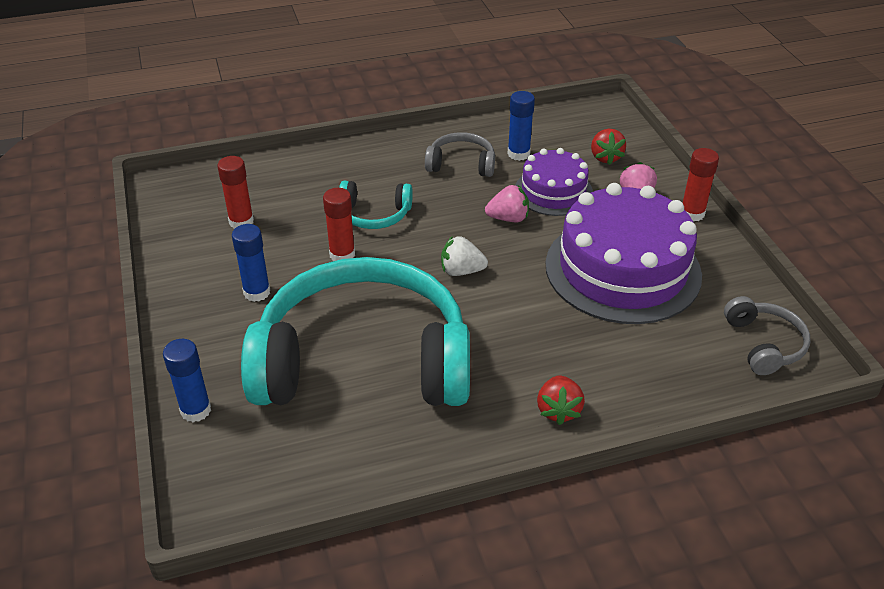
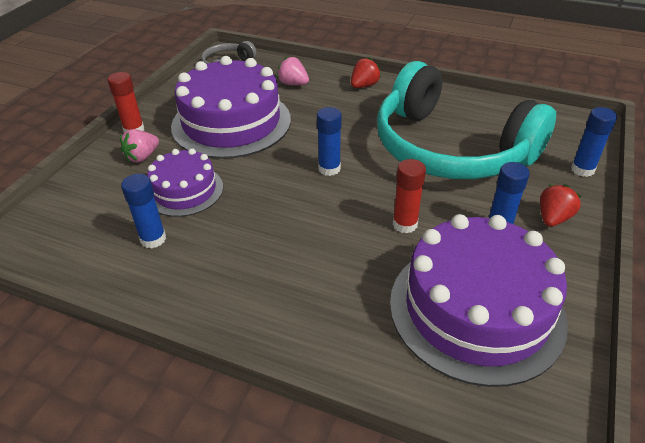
camera: 140 degrees left, 0 degrees up
red glue stick [217,156,254,229] -> purple cake [390,214,568,387]
turquoise headphones [339,181,413,229] -> none
grey headphones [425,132,495,177] -> none
white strawberry [441,236,488,276] -> blue glue stick [317,107,342,176]
pink strawberry [485,185,529,222] -> pink strawberry moved to [277,57,309,85]
red strawberry [591,129,626,165] -> red strawberry moved to [540,184,581,227]

